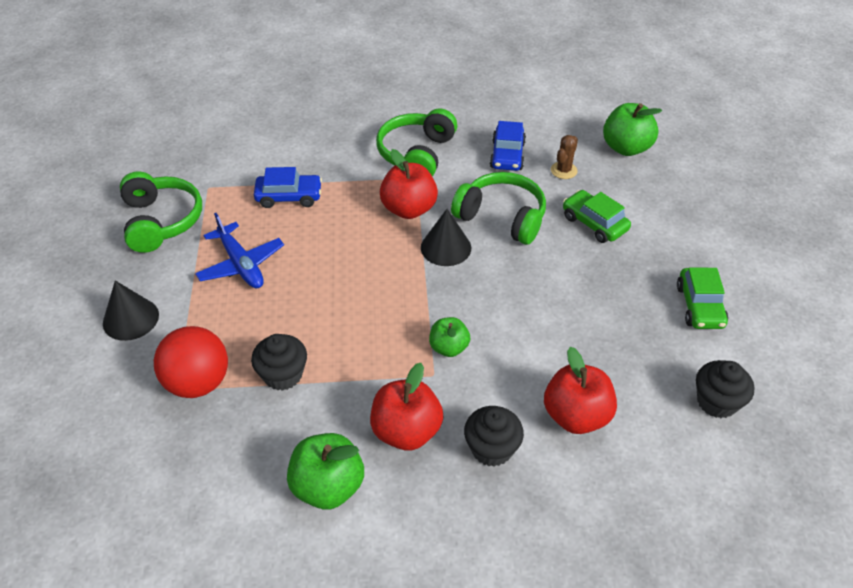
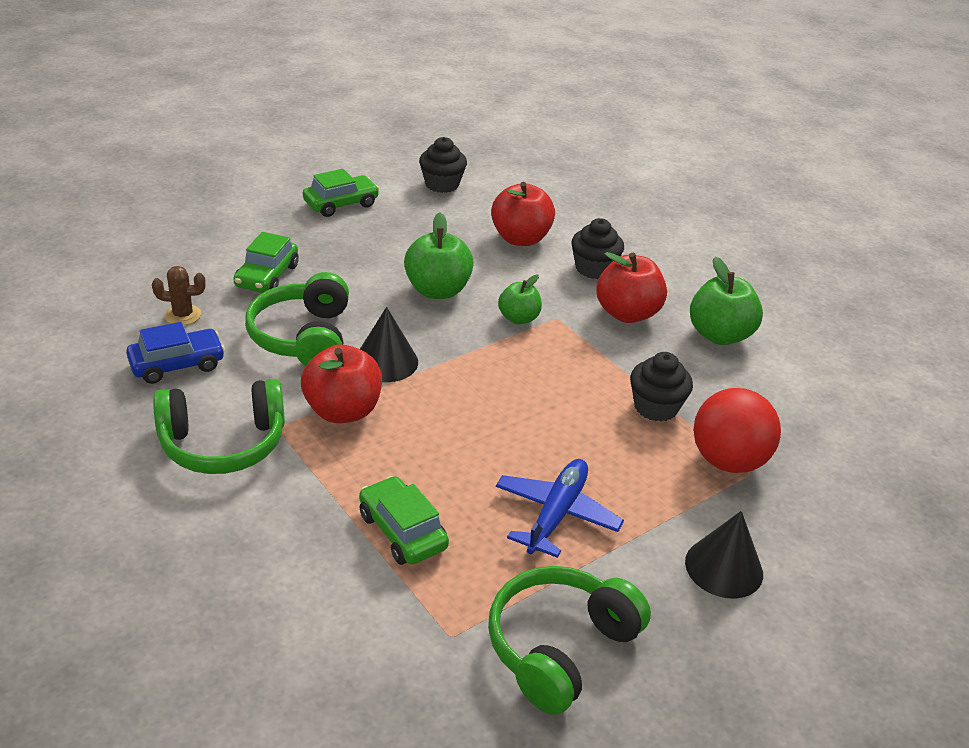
camera: 125 degrees left, 10 degrees down
blue car [254,167,322,208] -> green car [359,476,449,565]
green apple [603,103,662,156] -> green apple moved to [404,212,474,299]

